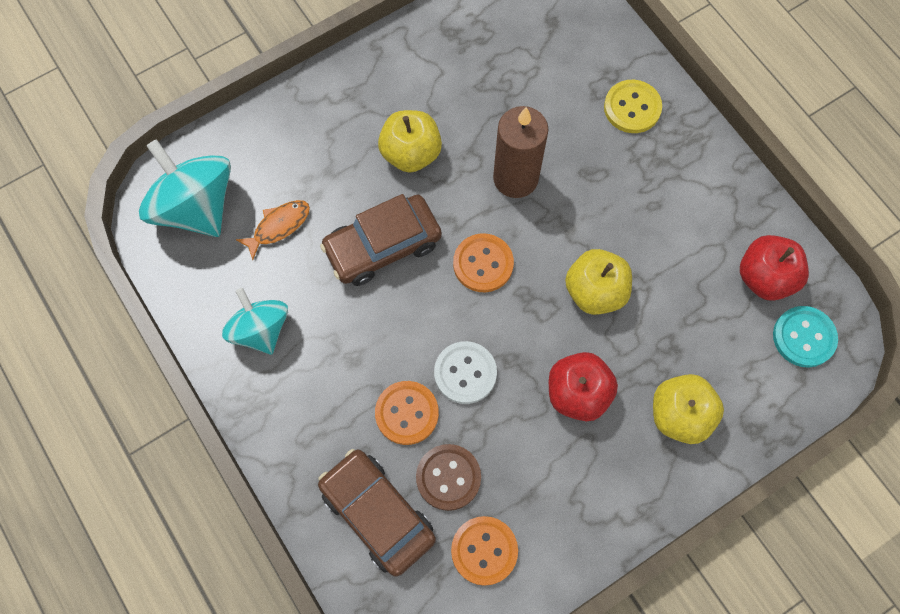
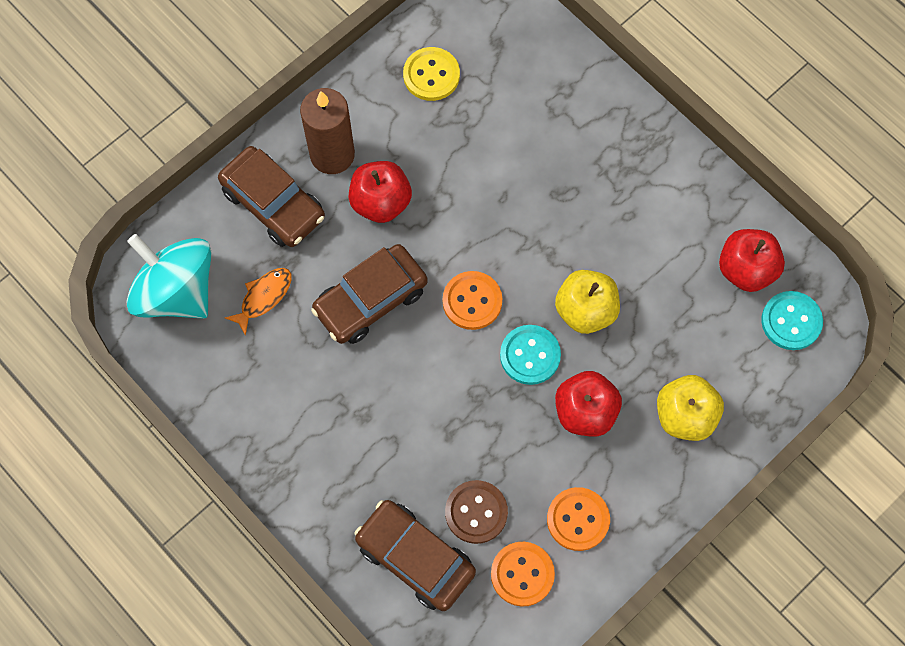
camera: 10 degrees left, 0 degrees up
turquoise spinning top [222,288,288,355] -> none
orange button [375,381,439,445] -> orange button moved to [547,487,610,551]
yellow apple [378,110,442,173] -> red apple [349,161,412,223]
white button [434,341,497,404] -> none
brown candle [493,106,549,198] -> brown candle moved to [300,88,355,174]
yellow button [604,80,662,133] -> yellow button moved to [403,47,460,101]
none -> brown car [218,146,325,247]
none -> turquoise button [500,325,561,385]

